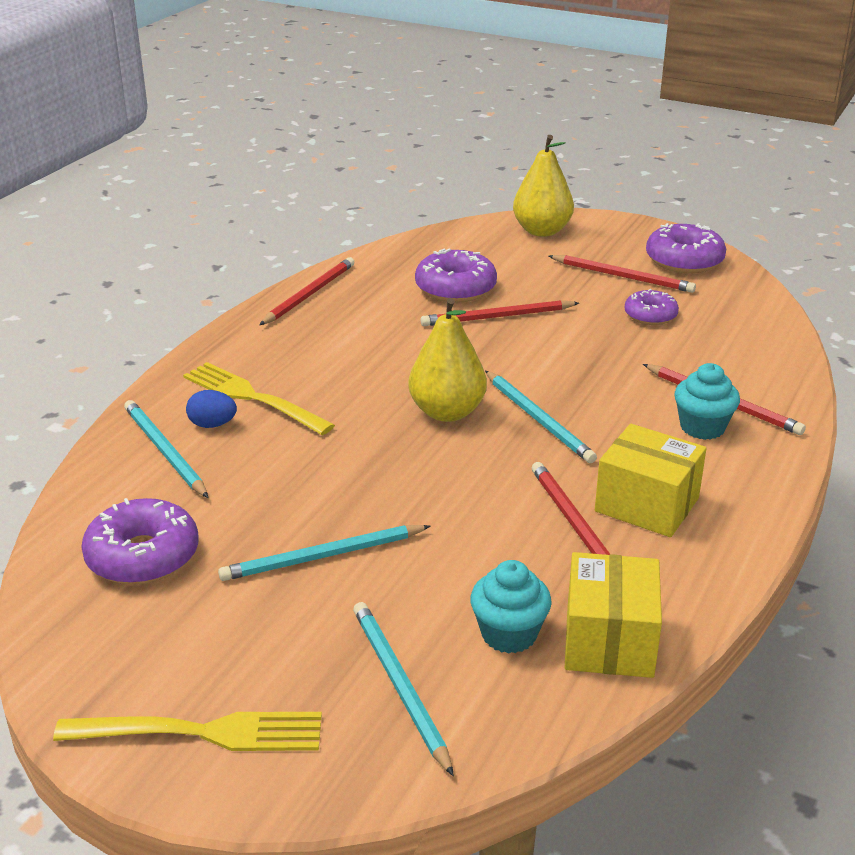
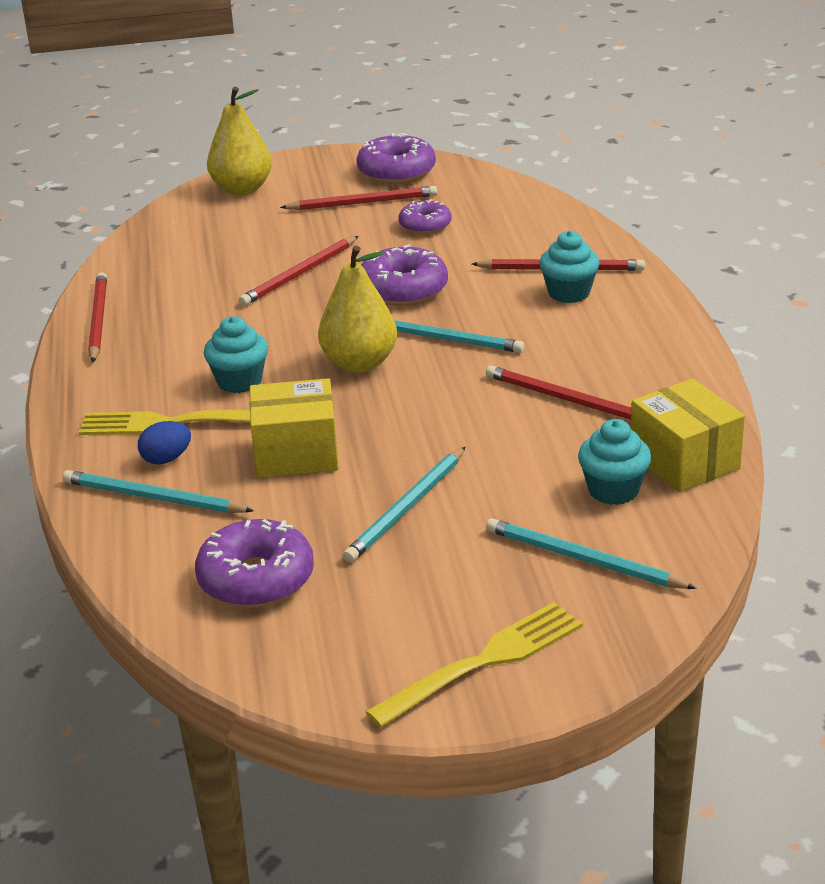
camera: 35 degrees left, 0 degrees up
purple donut [415,249,497,303] -> purple donut moved to [361,244,448,306]
yellow box [595,424,706,537] -> yellow box moved to [250,378,339,478]
none -> turquoise cupcake [204,316,268,393]

